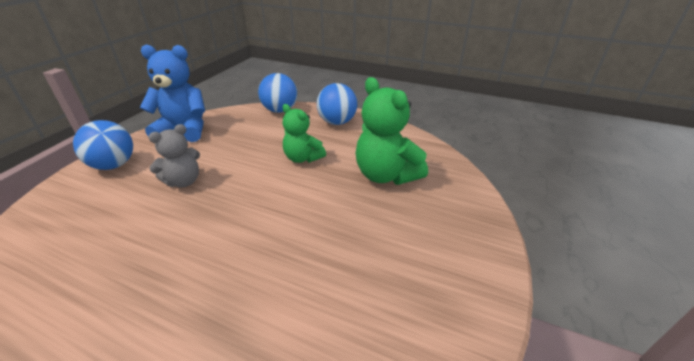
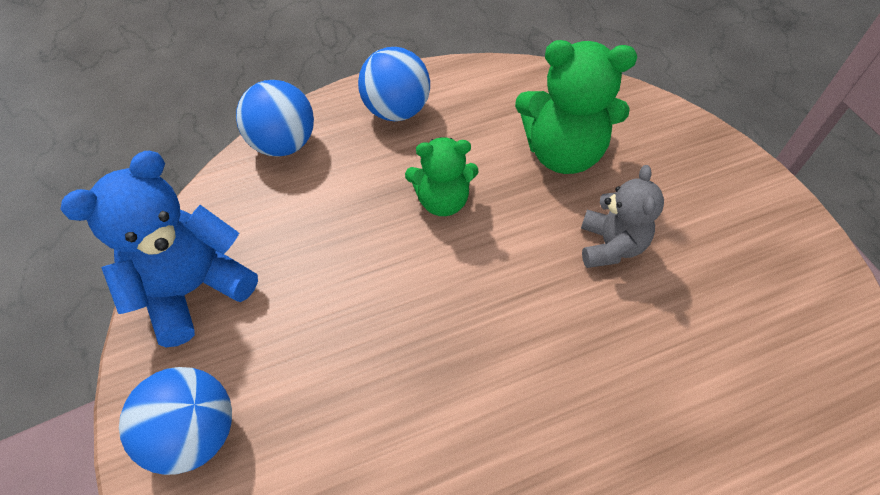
camera: 45 degrees left, 20 degrees up
grey teddy bear [148,124,200,188] -> grey teddy bear moved to [581,165,664,268]

